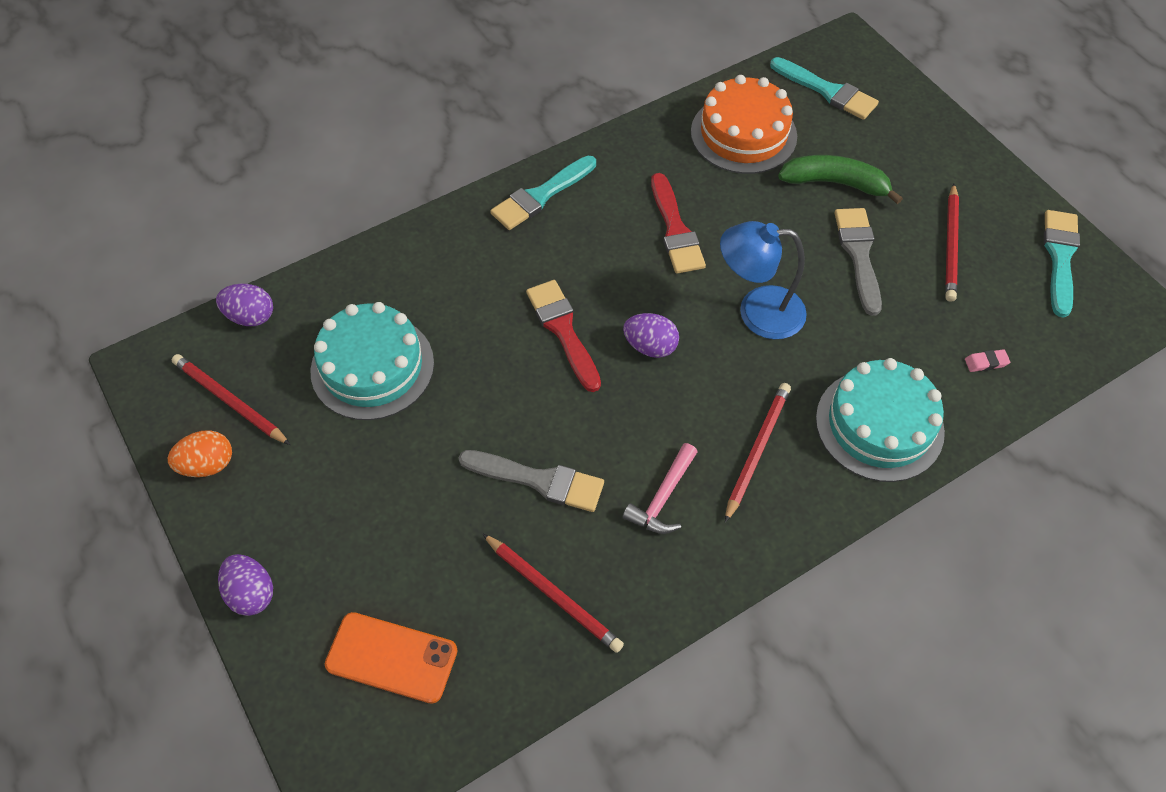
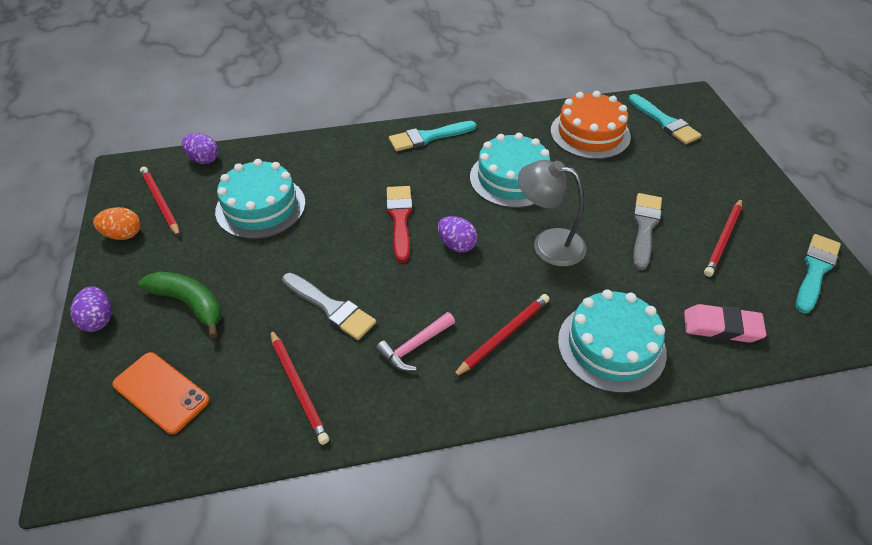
camera: 20 degrees right, 10 degrees down
red brush [651,173,706,274] -> turquoise cake [470,133,551,208]
blue lamp [720,221,807,339] -> grey lamp [518,160,587,266]
green banana [778,155,903,204] -> green banana moved to [138,271,222,338]
pink eraser [965,349,1010,372] -> pink eraser [684,304,766,343], size x2.12

